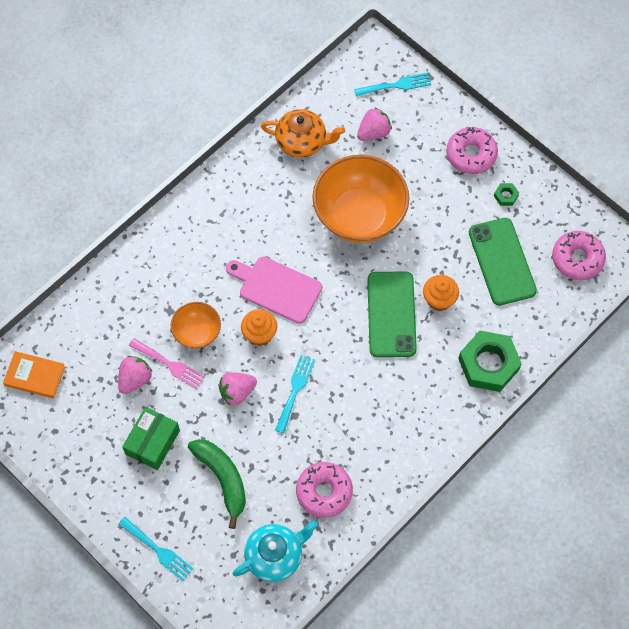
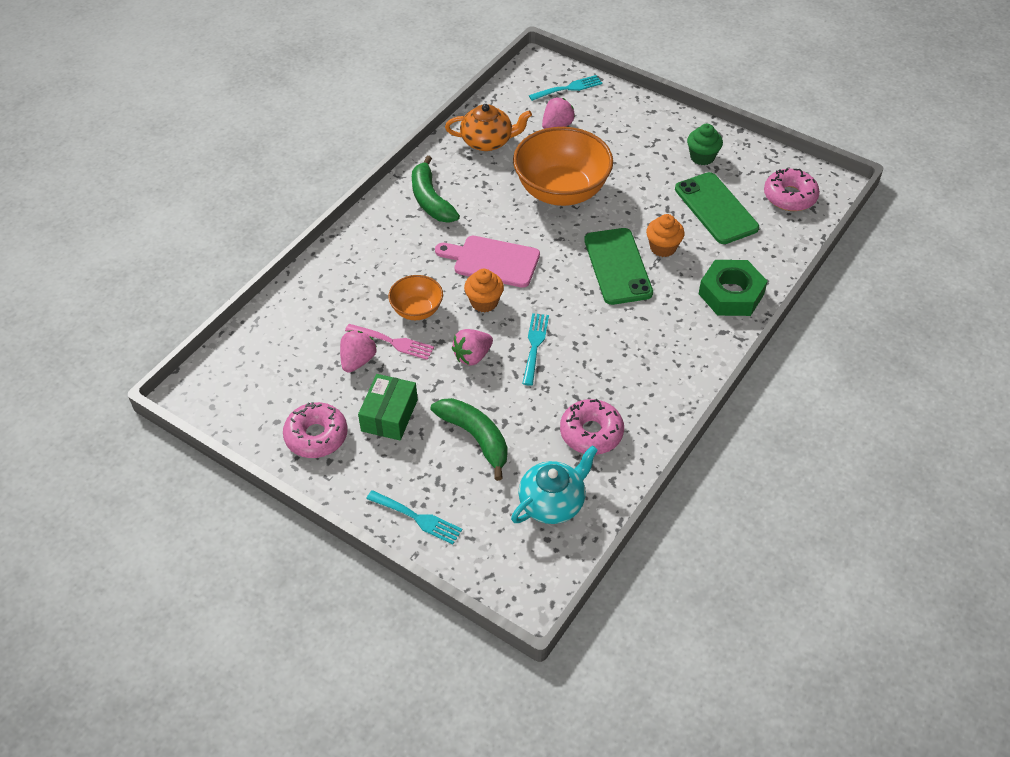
camera: 10 degrees left, 15 degrees down
orange book [3,351,65,399] -> none
pink donut [446,127,498,174] -> pink donut moved to [283,402,348,458]
green nut [494,183,519,206] -> green cupcake [687,124,723,165]
none -> green banana [412,156,460,223]

